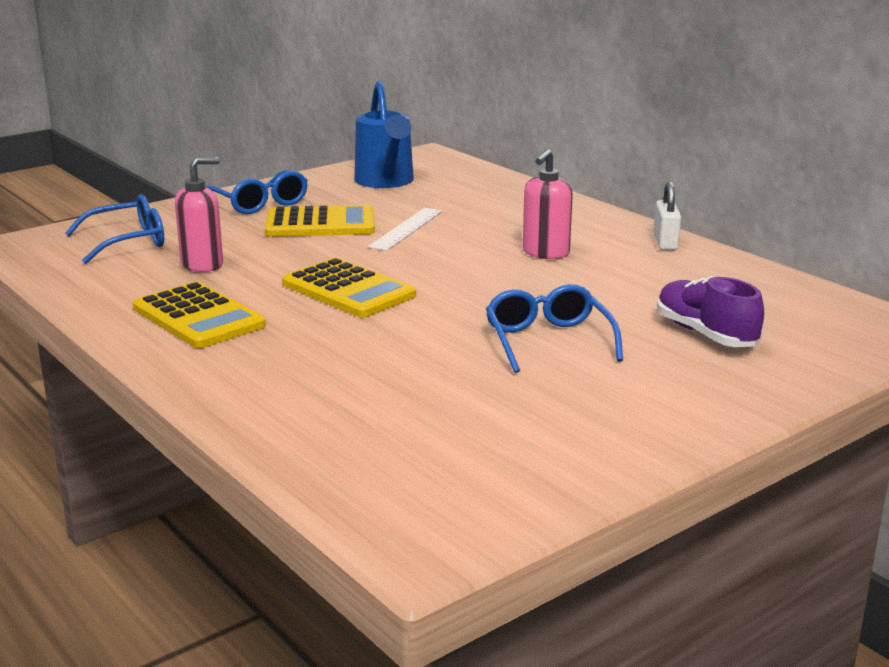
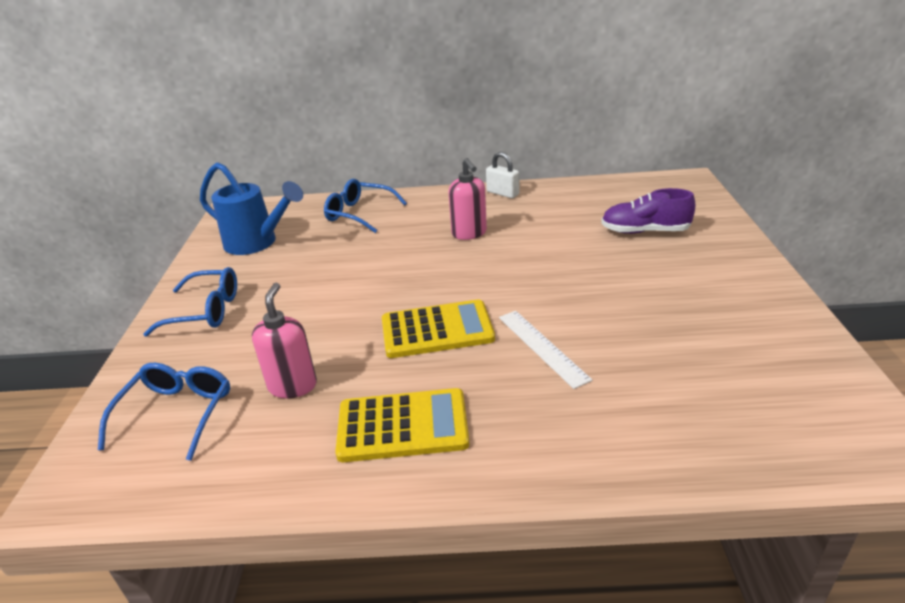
camera: 50 degrees left, 10 degrees up
yellow calculator [265,205,375,237] -> none
white ruler [368,208,442,251] -> white ruler moved to [499,311,593,389]
blue glasses [486,284,623,373] -> blue glasses moved to [324,179,407,233]

